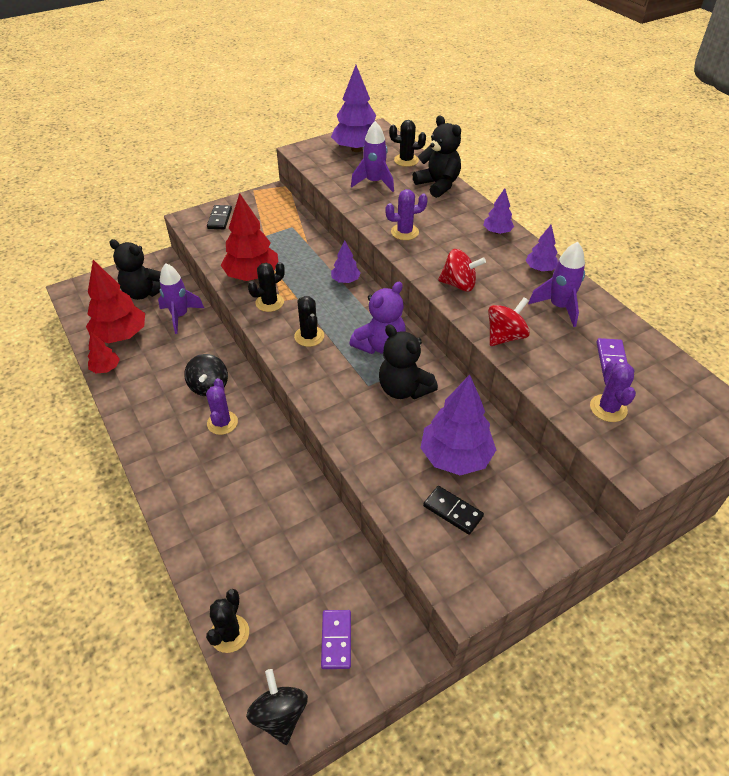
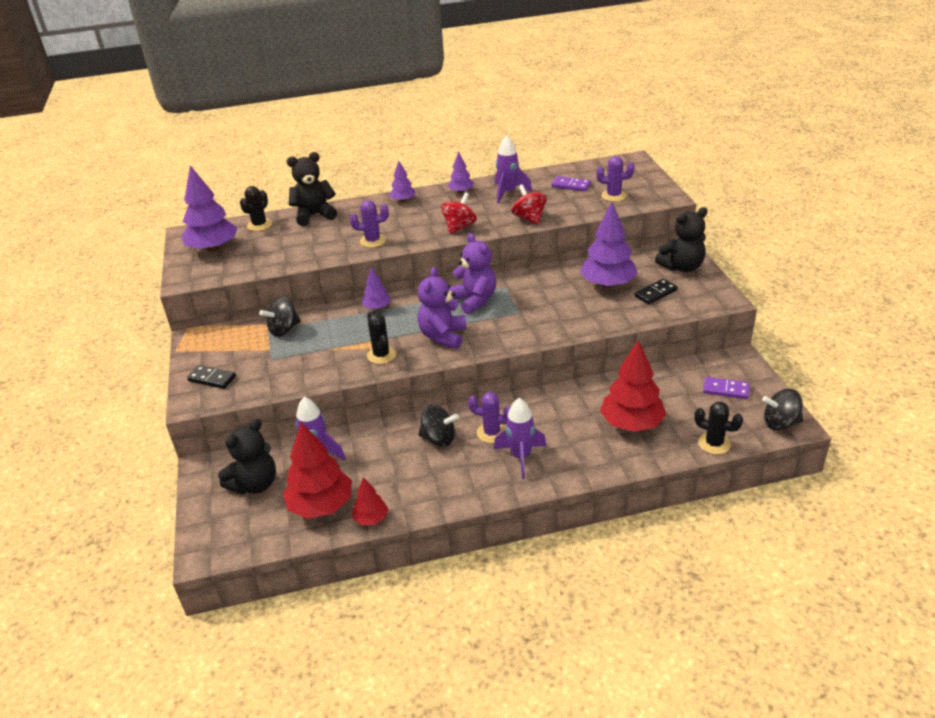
camera: 70 degrees left, 10 degrees down
red tree [221,193,278,281] -> red tree moved to [600,340,666,432]
black cactus [294,296,324,347] -> purple teddy bear [417,267,466,349]
purple rocket [351,121,394,192] -> purple rocket moved to [494,398,547,480]
black teddy bear [379,324,438,399] -> black teddy bear moved to [655,207,708,272]
purple cactus [385,189,428,240] -> purple cactus turned 75 degrees clockwise [350,200,389,248]
none -> black spinning top [259,297,301,337]

